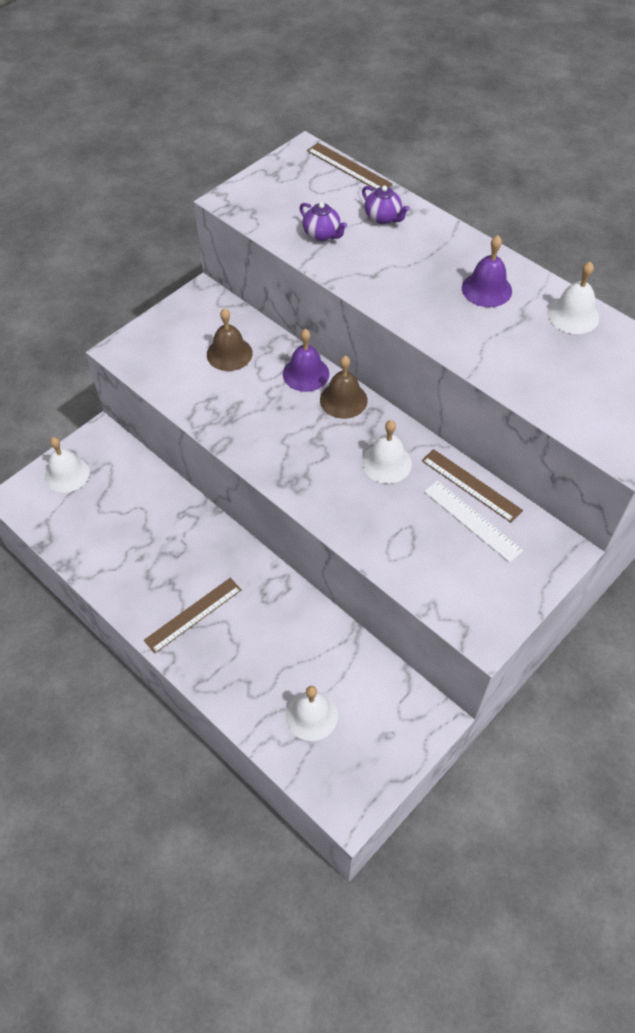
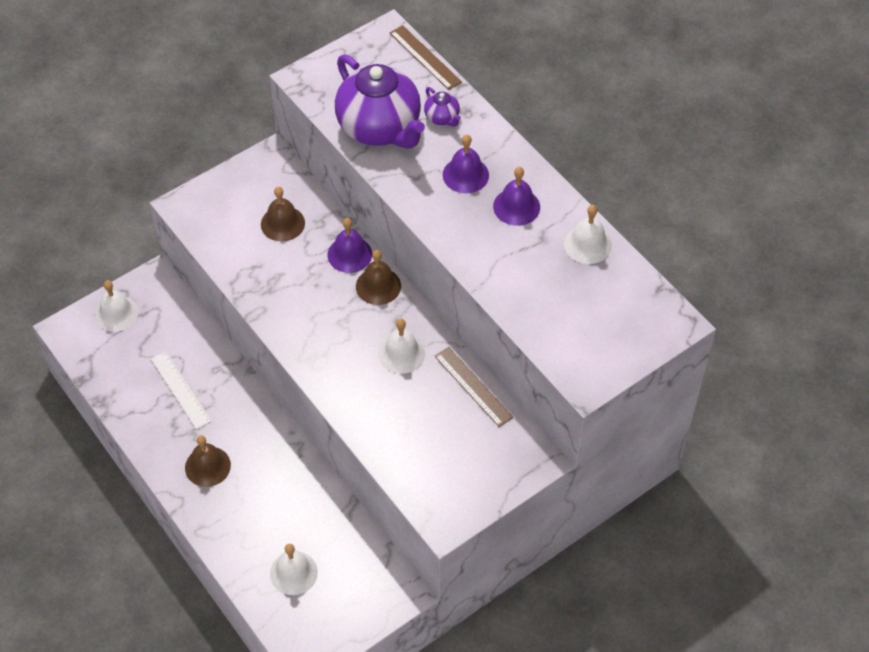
camera: 10 degrees right, 0 degrees up
brown ruler [144,578,242,654] -> brown bell [185,435,231,487]
purple teapot [299,202,347,241] -> purple teapot [335,54,425,149], size x2.39
white ruler [424,481,523,563] -> white ruler moved to [151,351,211,429]
none -> purple bell [443,134,489,193]

